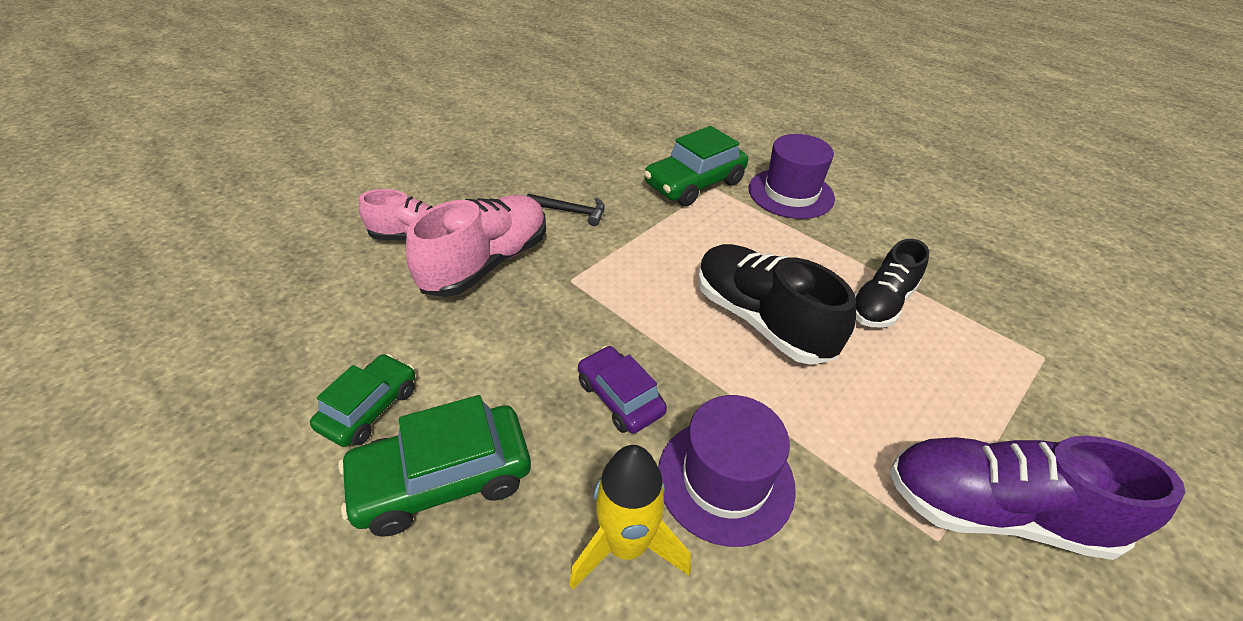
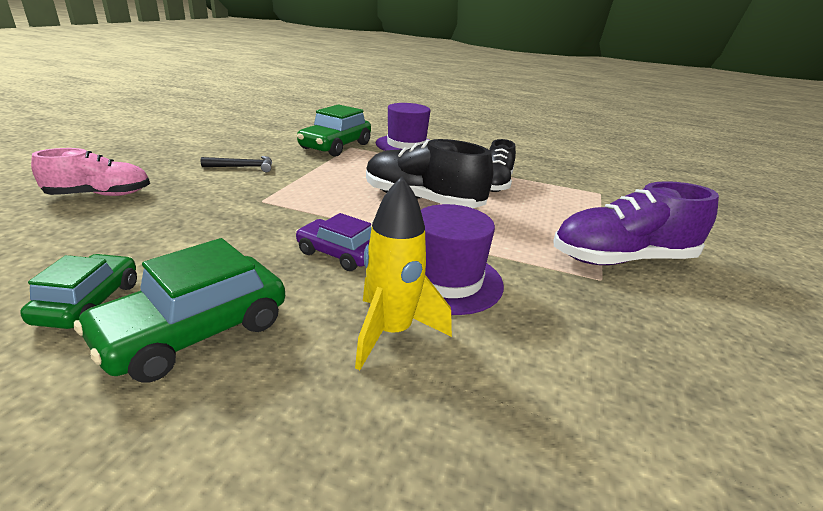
camera: 25 degrees left, 15 degrees down
pink shoe [406,195,546,297] -> none

